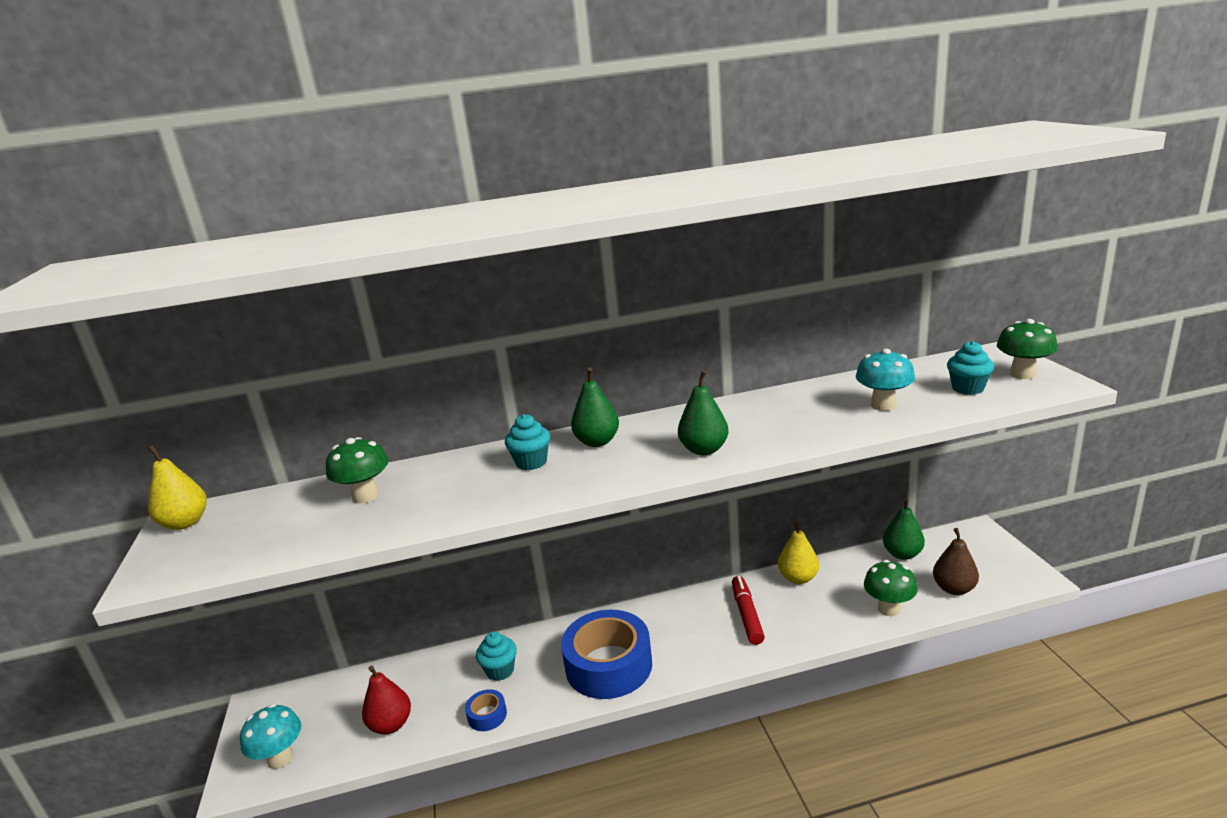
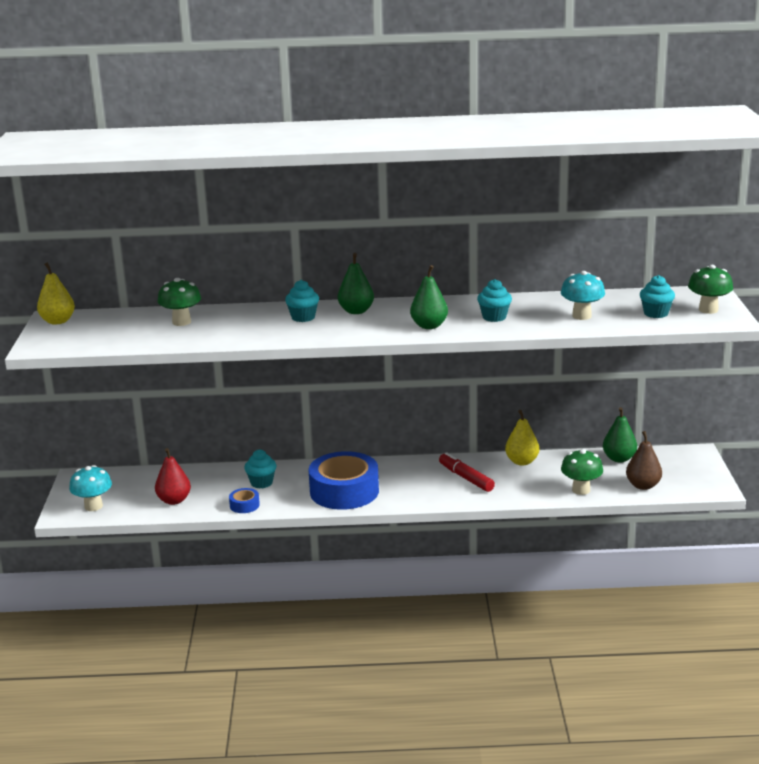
camera: 10 degrees right, 0 degrees up
red marker [732,576,765,645] -> red marker turned 45 degrees counterclockwise [439,452,495,492]
none -> turquoise cupcake [477,279,512,322]

